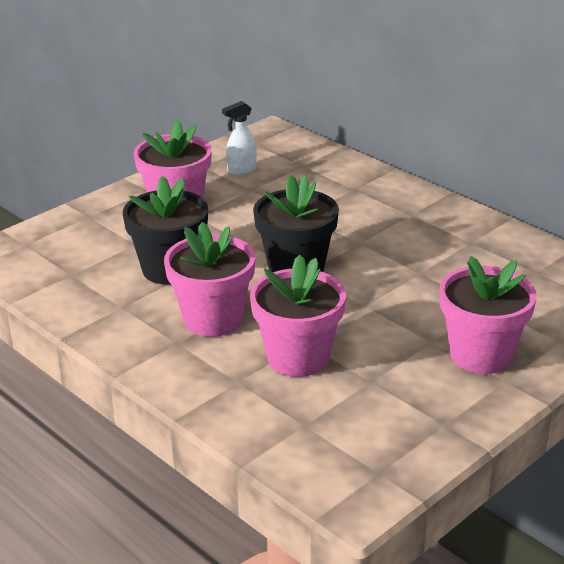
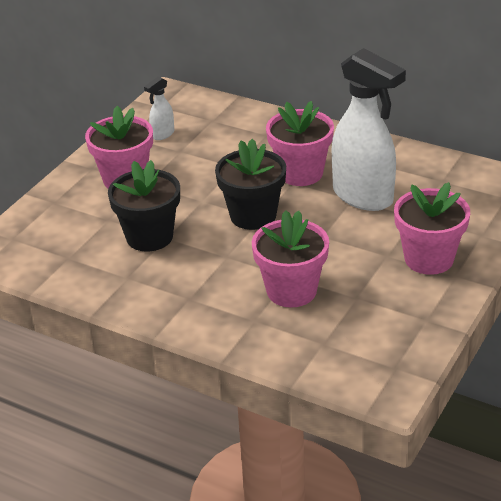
camera: 15 degrees left, 5 degrees up
pink flower pot [164,222,255,337] -> pink flower pot moved to [266,101,334,186]
none -> white spray bottle [332,48,406,211]

